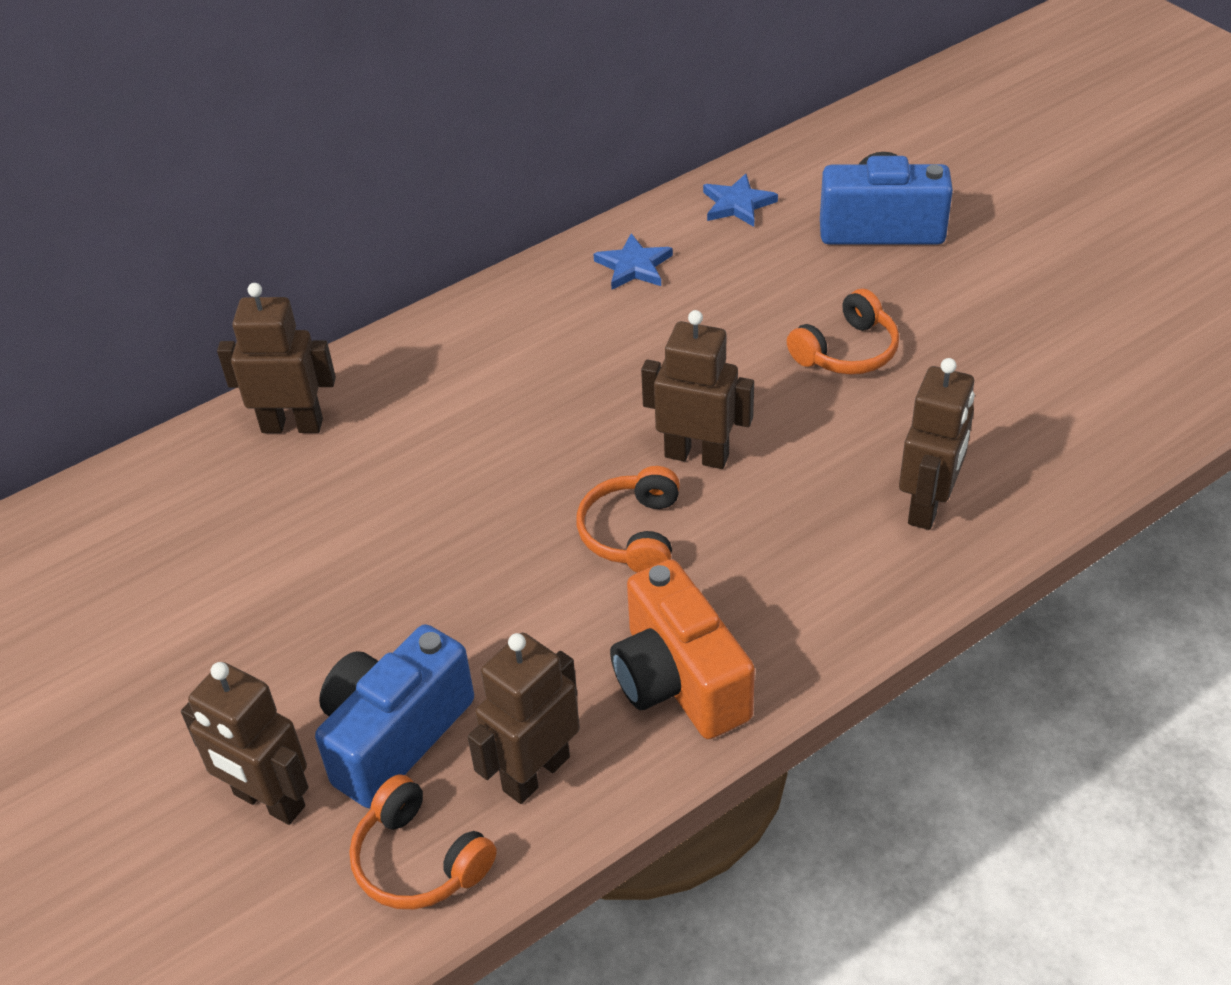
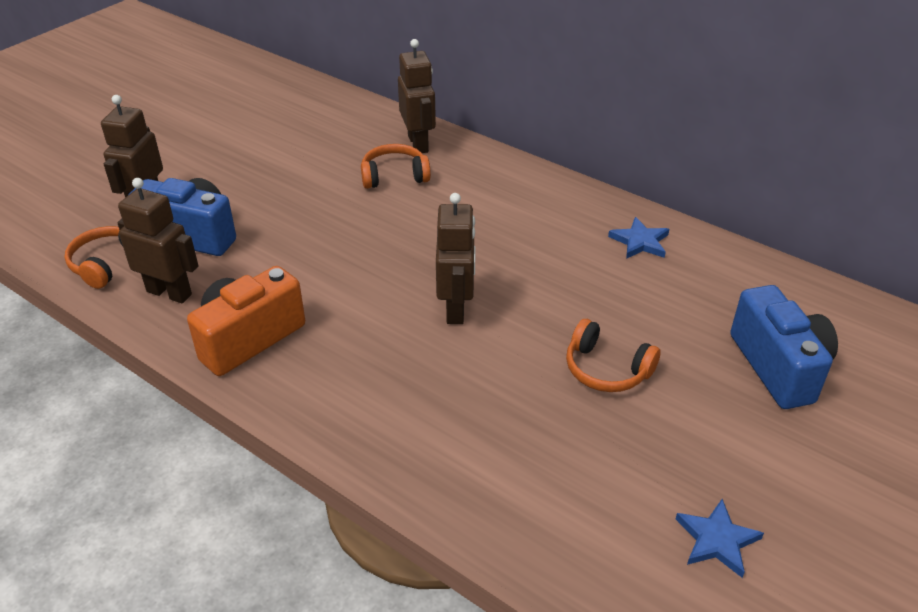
camera: 70 degrees right, 5 degrees down
orange headphones [577,466,680,573] -> orange headphones moved to [361,144,431,189]
blue star [703,173,778,227] -> blue star moved to [676,499,764,578]
brown robot [899,358,975,530] -> none

